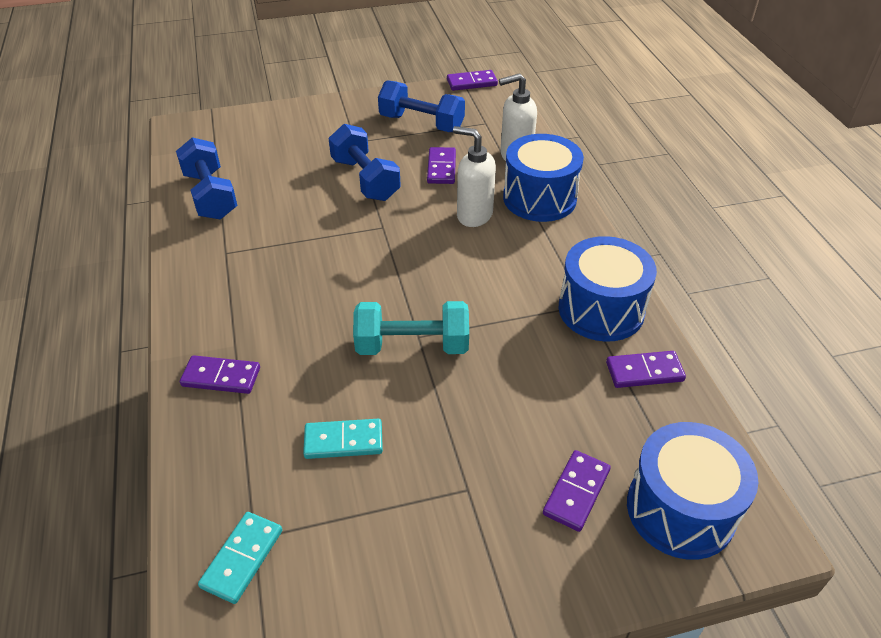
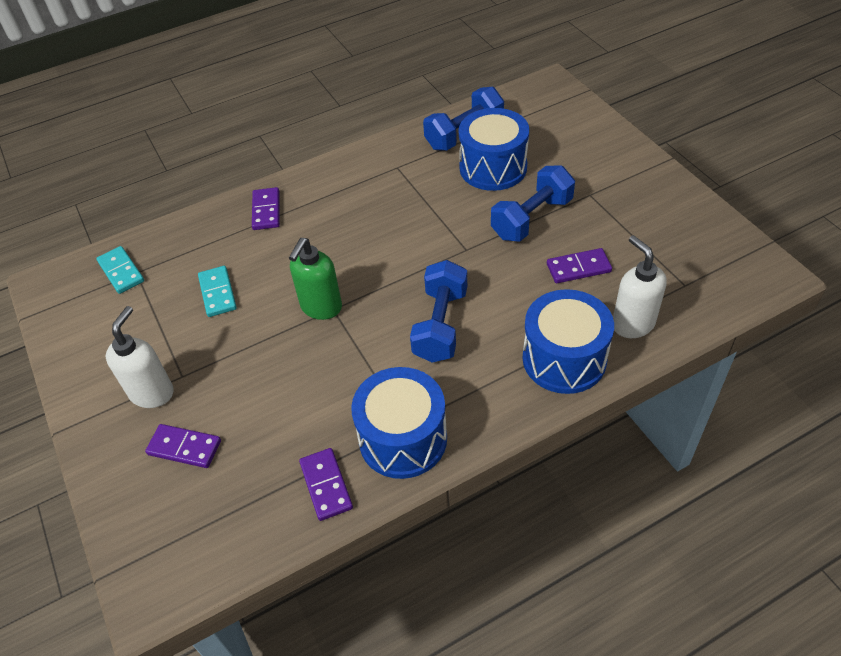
camera: 80 degrees right, 5 degrees up
turquoise domino [198,512,282,604] -> turquoise domino turned 45 degrees clockwise [96,246,144,294]
turquoise dumbbell [353,301,469,355] -> green soap dispenser [289,238,342,320]
blue dumbbell [378,80,465,132] -> blue dumbbell moved to [410,260,467,363]
purple domino [447,70,498,91] -> none
white soap dispenser [453,126,496,227] -> white soap dispenser moved to [106,306,174,408]
blue drum [627,422,759,560] -> blue drum moved to [459,108,529,191]

